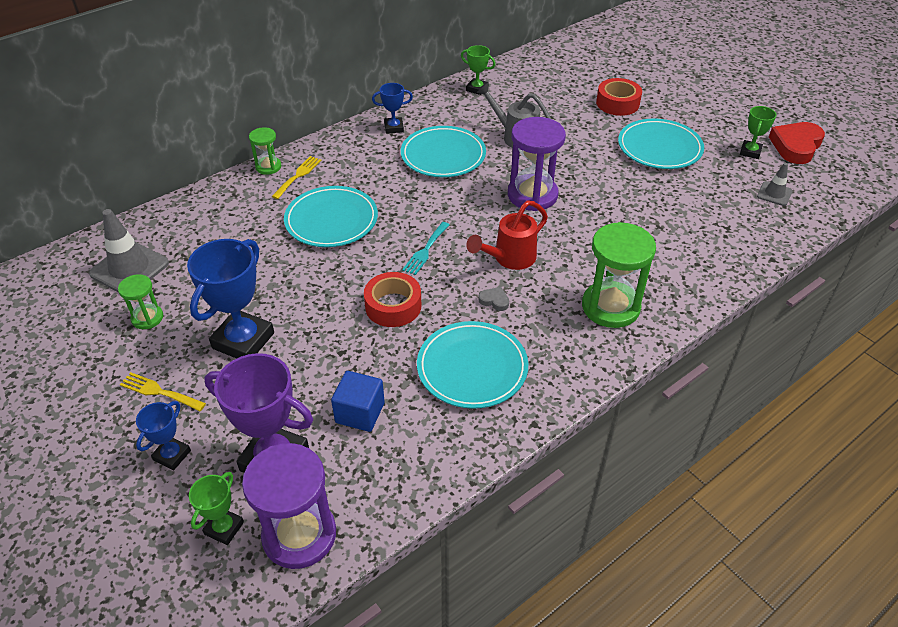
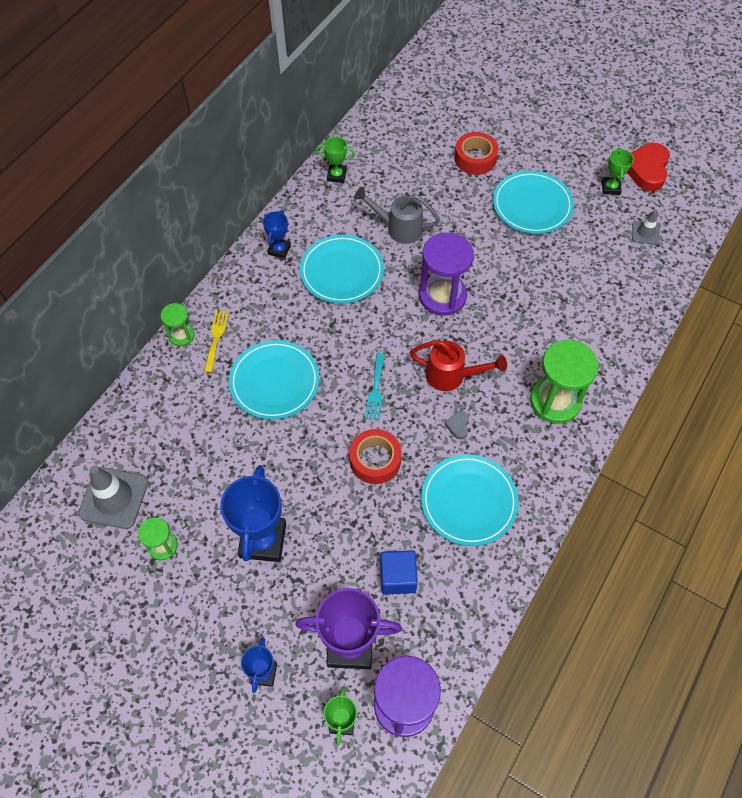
camera: 20 degrees left, 15 degrees up
yellow fork [120,372,206,411] -> none
blue trophy [372,83,413,134] -> blue trophy turned 45 degrees counterclockwise [263,210,291,259]
red watering can [466,200,548,270] -> red watering can turned 105 degrees counterclockwise [410,340,507,391]
grey heart [478,287,509,311] -> grey heart turned 90 degrees counterclockwise [445,411,469,439]

